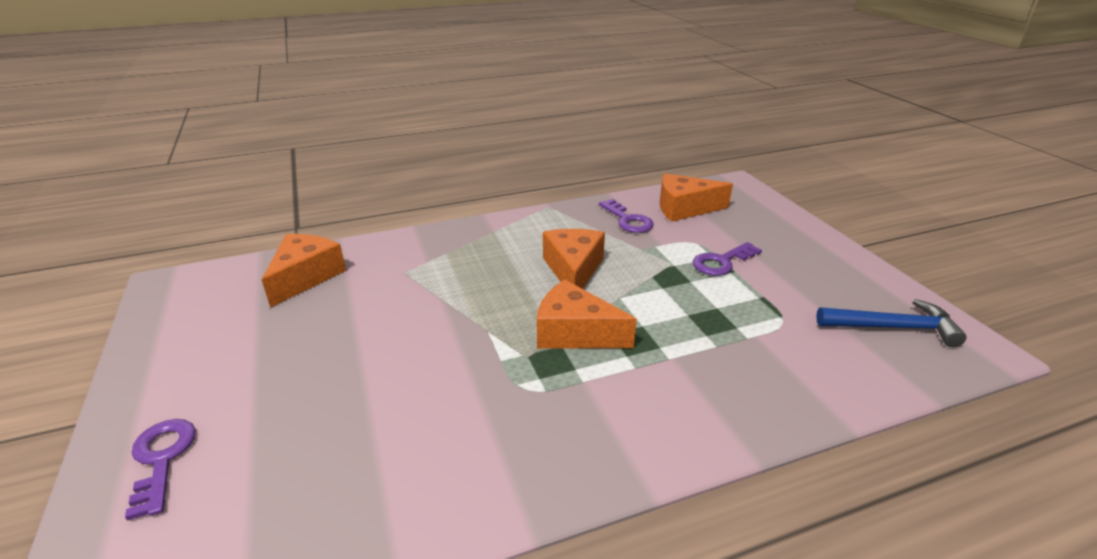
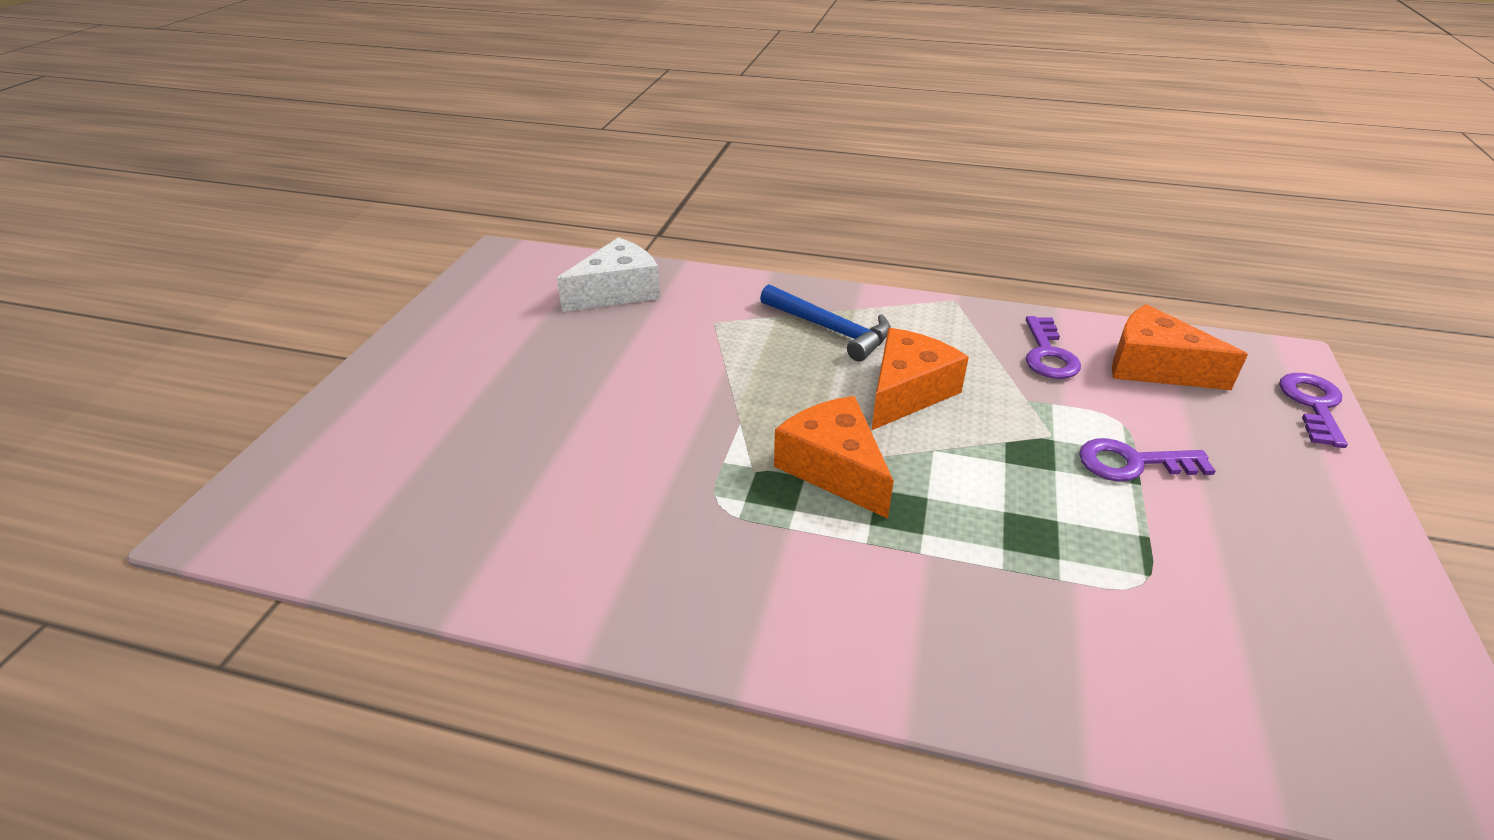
camera: 35 degrees right, 5 degrees up
purple key [125,419,196,521] -> purple key moved to [1279,373,1348,448]
orange cheese [262,234,346,308] -> white cheese [557,237,660,312]
blue hammer [816,299,967,347] -> blue hammer moved to [760,284,891,361]

